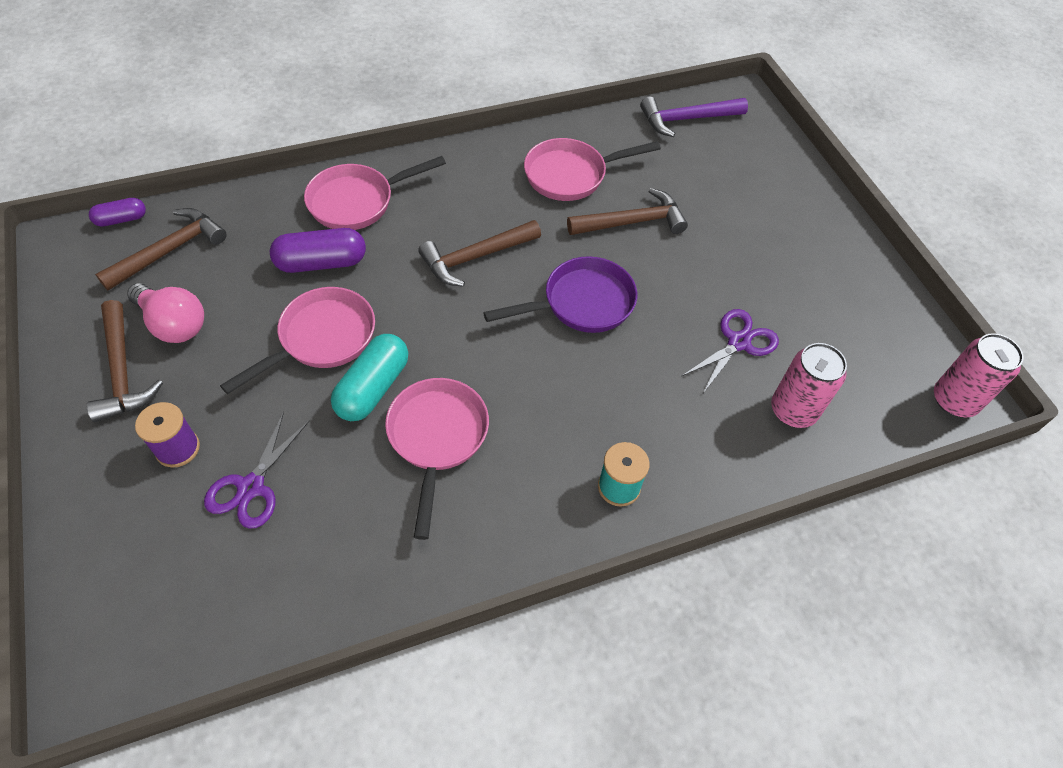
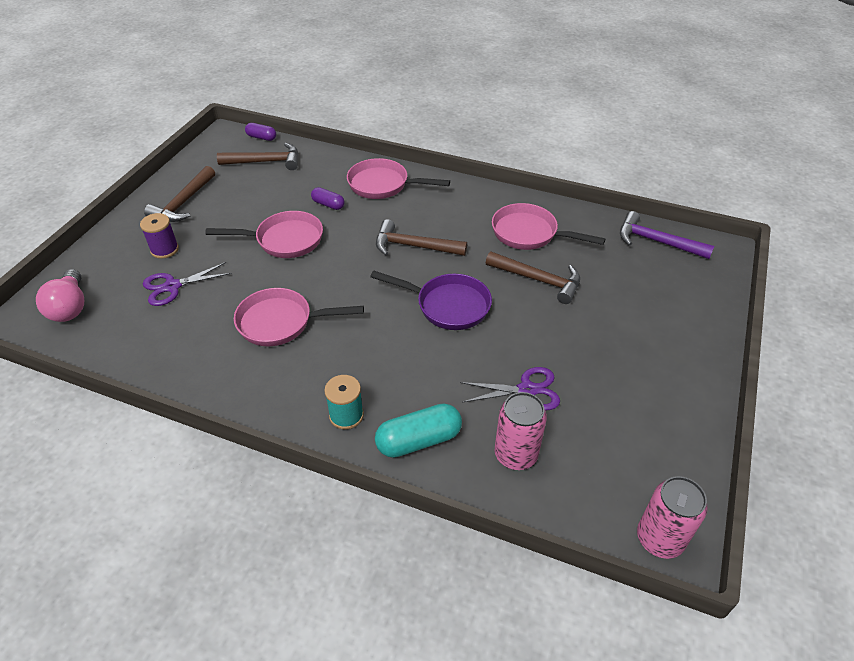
camera: 45 degrees right, 10 degrees down
pink light bulb [127,283,204,343] -> pink light bulb moved to [36,269,84,322]
purple capsule [270,228,366,273] -> purple capsule [311,187,345,210], size x0.58
turquoise capsule [331,334,408,421] -> turquoise capsule moved to [375,403,462,458]
pink pan [385,378,489,540] -> pink pan turned 135 degrees counterclockwise [234,288,364,346]

